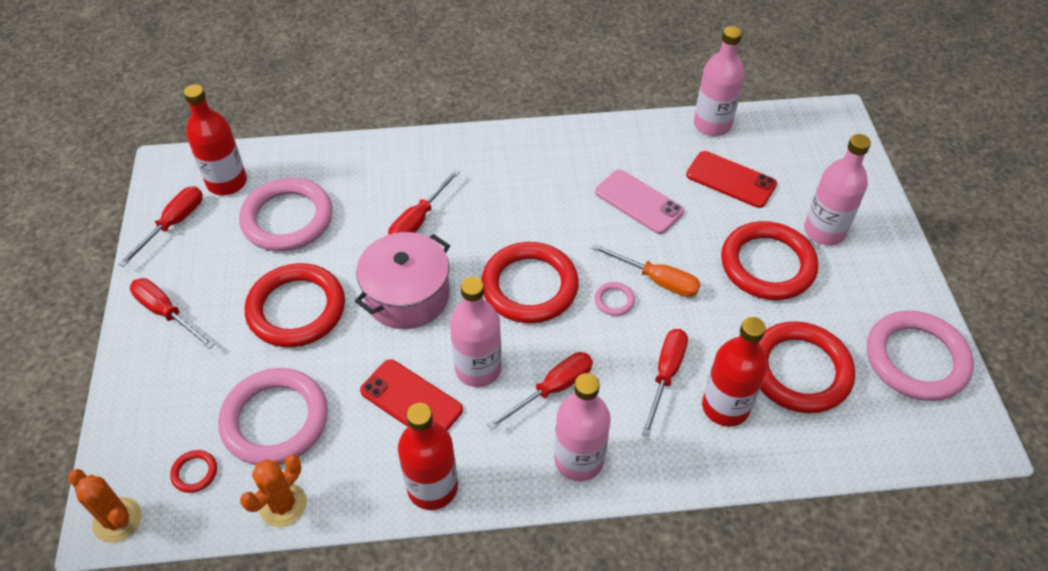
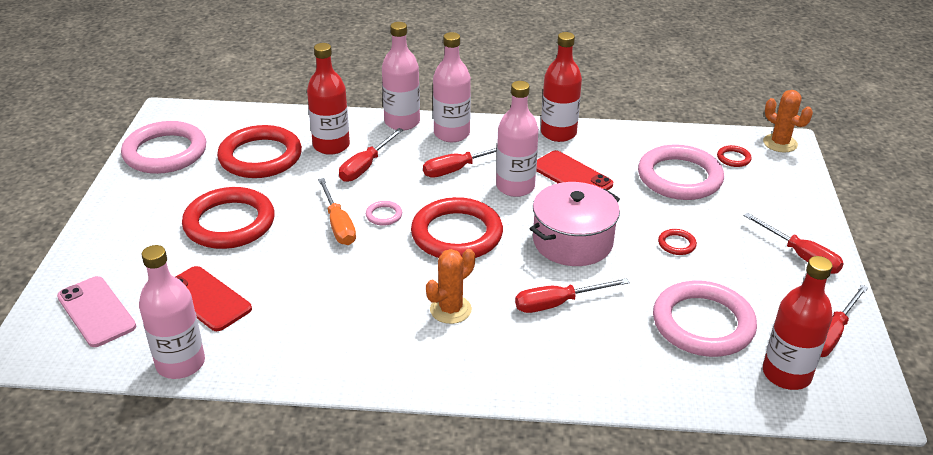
camera: 170 degrees left, 15 degrees down
orange cactus [240,455,307,527] -> orange cactus moved to [426,249,475,324]
red ring [245,263,345,347] -> red ring [658,229,697,255], size x0.41
red screwdriver [388,169,460,235] -> red screwdriver turned 150 degrees counterclockwise [515,278,630,313]
orange screwdriver [591,243,701,297] -> orange screwdriver turned 150 degrees counterclockwise [318,178,356,245]
pink phone [595,170,684,234] -> pink phone moved to [57,276,136,347]
pink bottle [804,134,871,246] -> pink bottle moved to [382,22,420,131]

